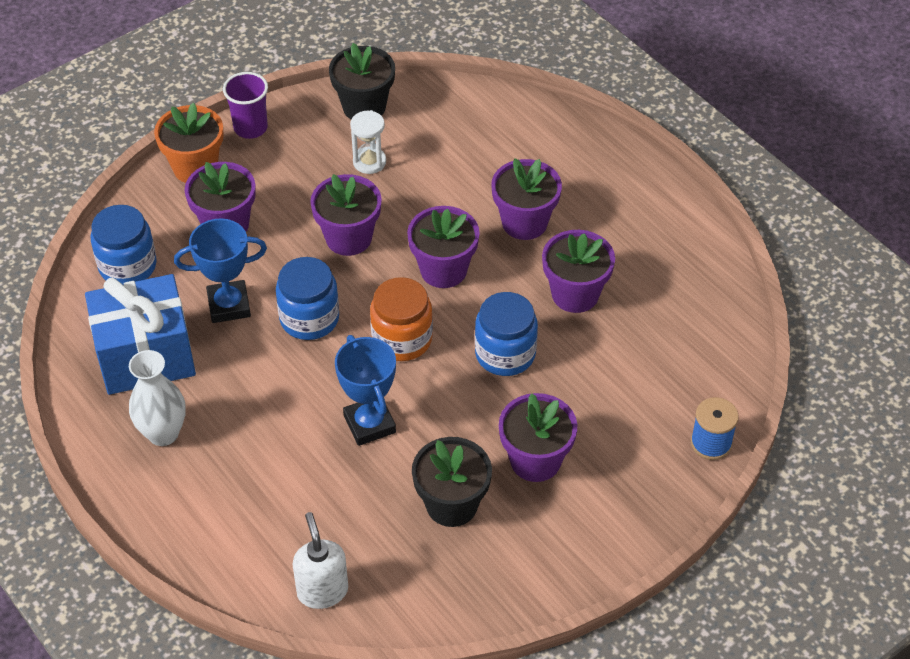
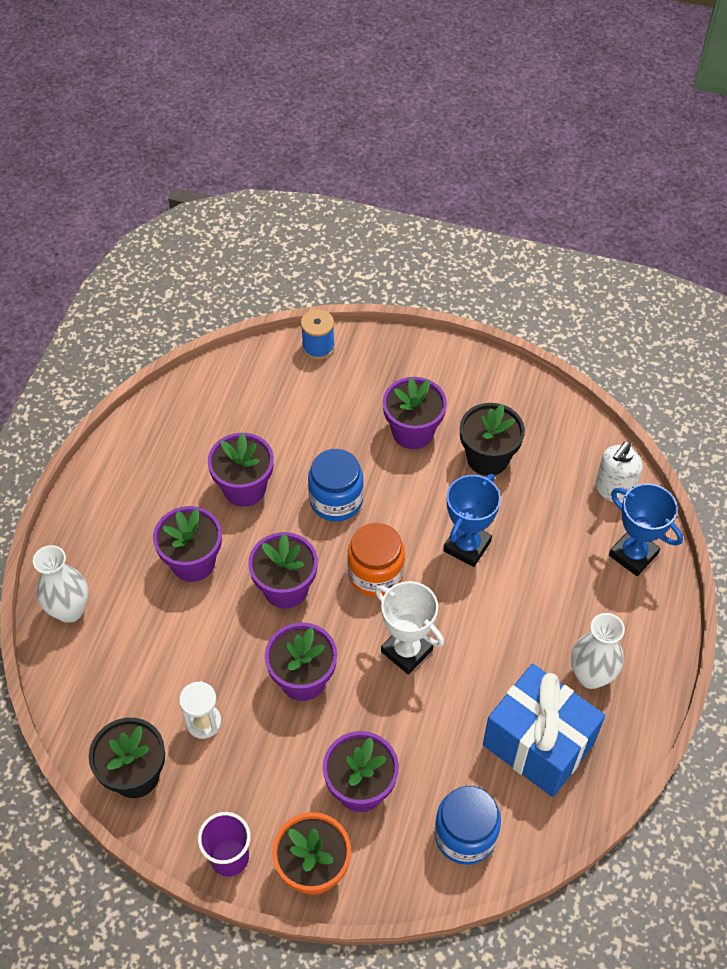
camera: 125 degrees left, 5 degrees up
blue trophy [174,219,267,323] -> blue trophy moved to [609,483,683,576]
blue jar [276,257,339,340] -> white trophy [375,581,444,675]
none -> white vase [33,545,89,623]

